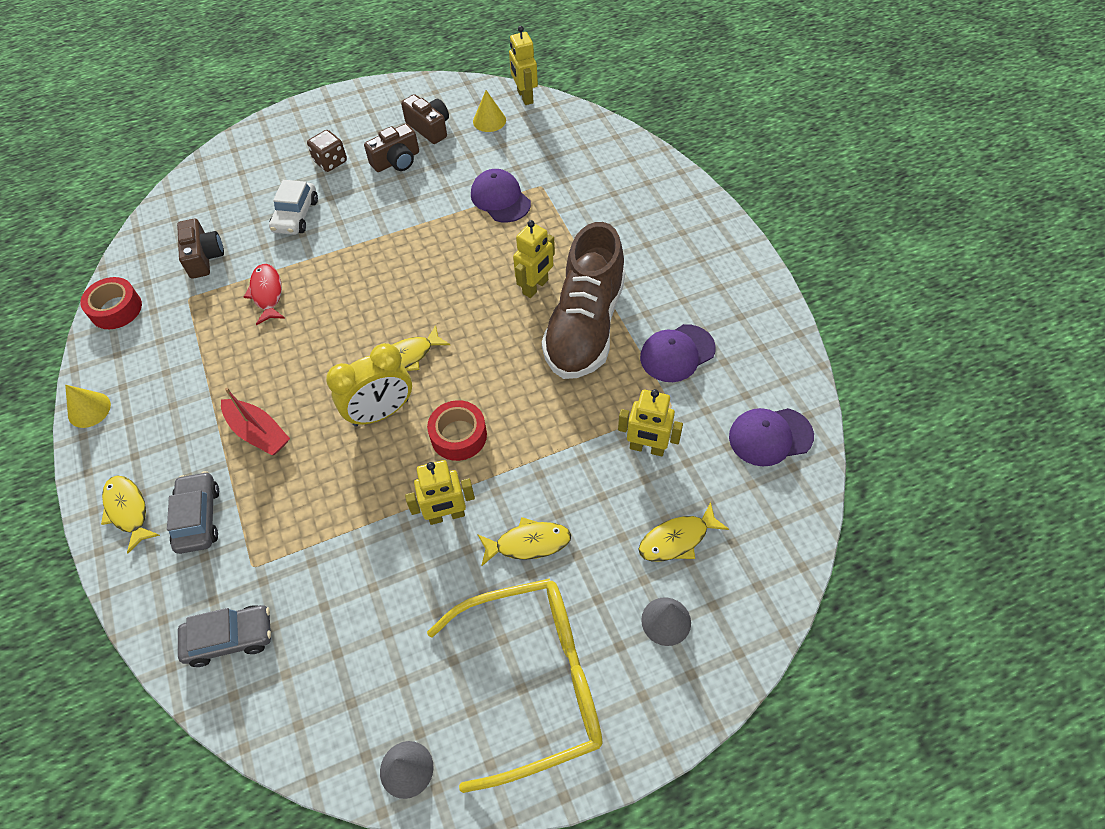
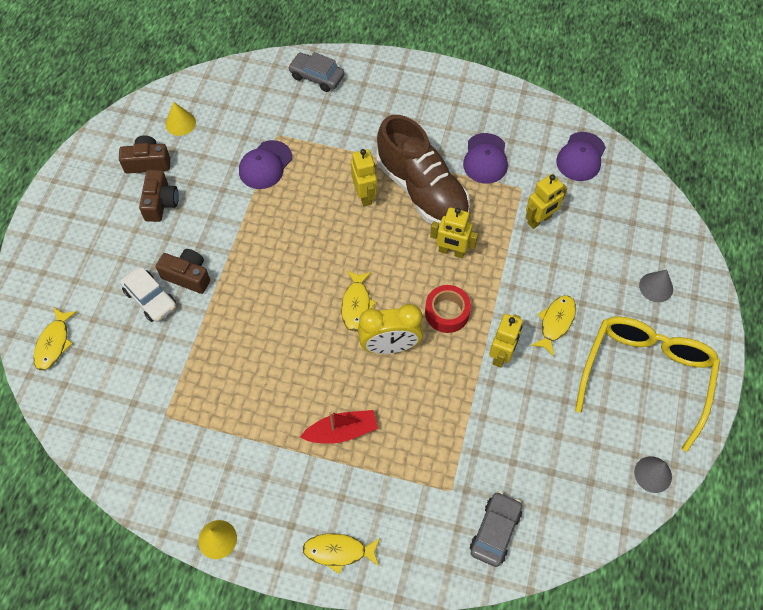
camera: 55 degrees left, 5 degrees up
red tape [80,277,142,329] -> none
grey car [167,471,219,554] -> grey car moved to [288,52,344,92]
brown camera [177,219,224,279] -> brown camera moved to [156,249,210,294]
red fish [244,264,285,325] -> none
brown dice [307,130,347,172] -> none
yellow clock [326,343,412,427] -> yellow clock turned 75 degrees clockwise [358,304,423,354]
purple cap [471,169,531,223] -> purple cap turned 60 degrees counterclockwise [239,140,292,189]
yellow robot [509,26,538,105] -> yellow robot moved to [430,207,478,258]
yellow fish [639,502,729,562] -> yellow fish moved to [33,307,77,371]

